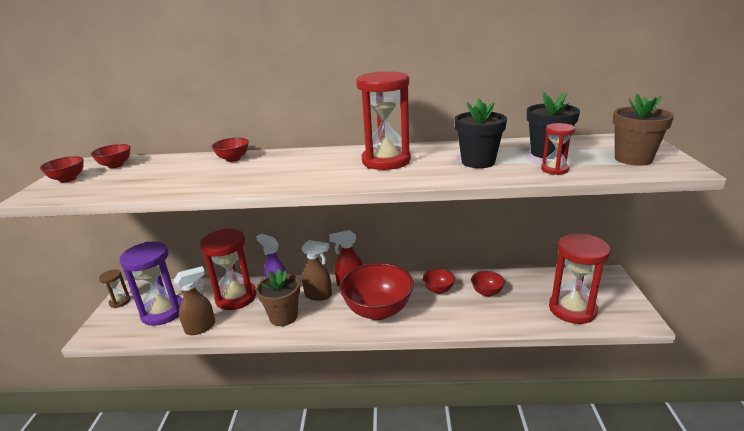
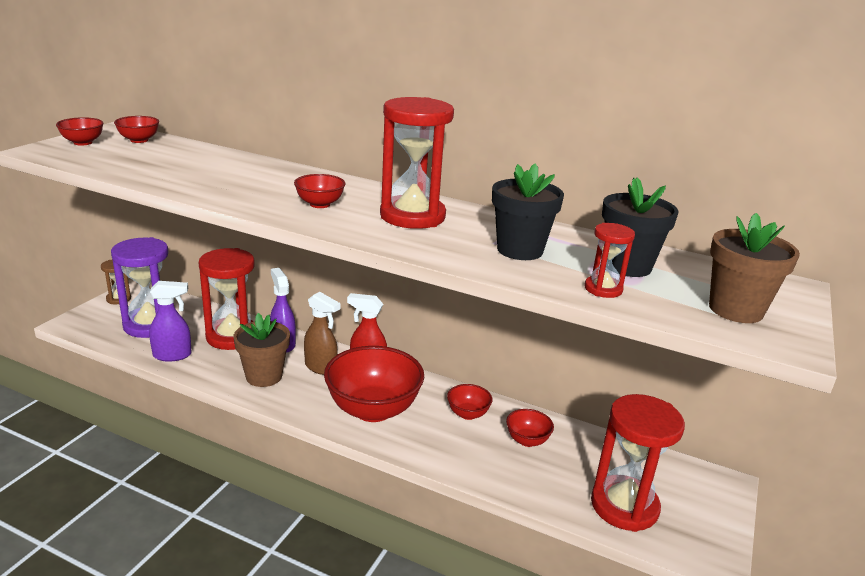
camera: 20 degrees right, 0 degrees up
brown spray bottle [174,266,215,335] -> purple spray bottle [149,281,192,361]
red bowl [212,138,249,162] -> red bowl moved to [294,174,346,208]

